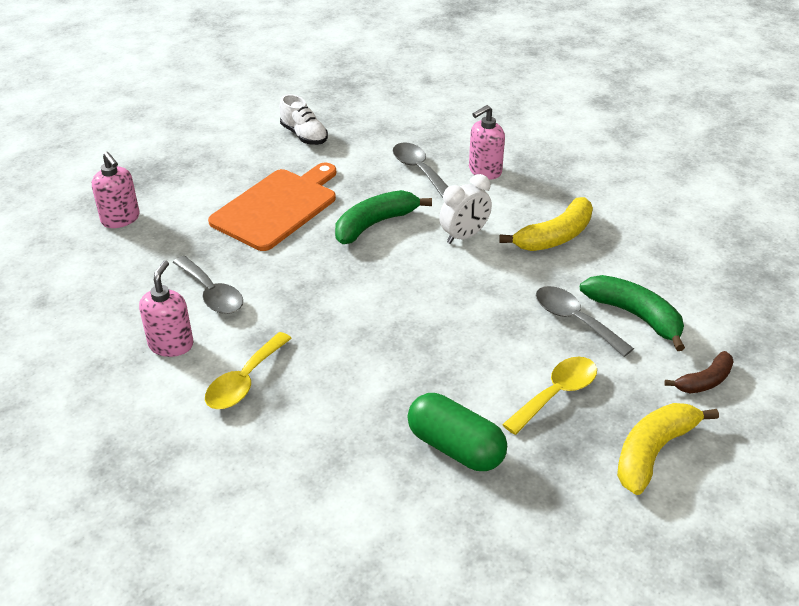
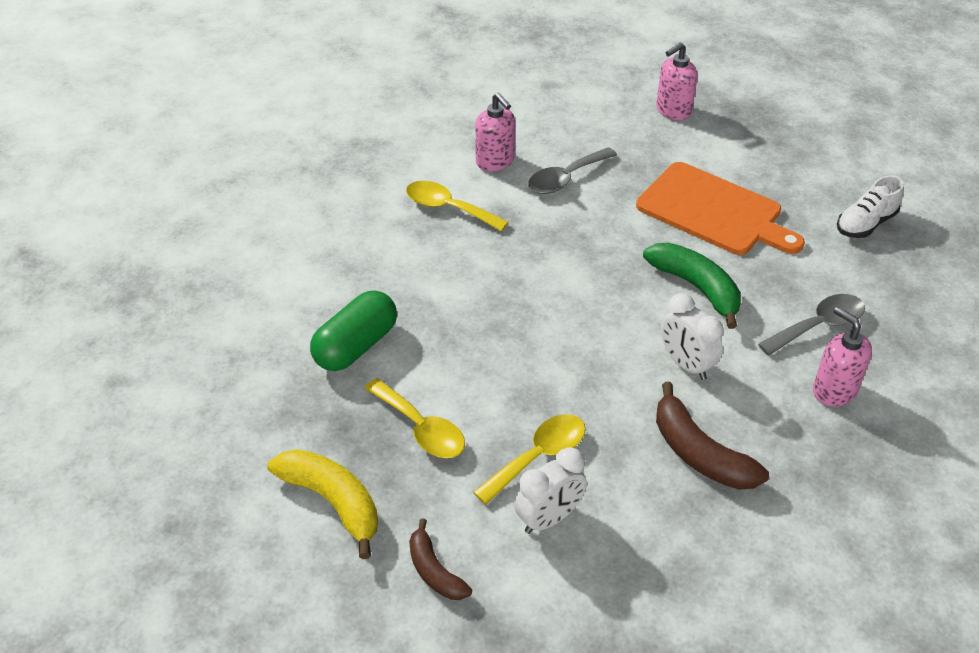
camera: 90 degrees right, 5 degrees up
pink soap dispenser [139,260,194,357] -> pink soap dispenser turned 45 degrees clockwise [475,93,515,171]
yellow banana [499,197,593,251] -> brown banana [656,382,769,490]
grey spoon [536,286,634,357] -> yellow spoon [473,414,586,505]
green banana [580,275,685,351] -> white clock [514,447,587,534]

